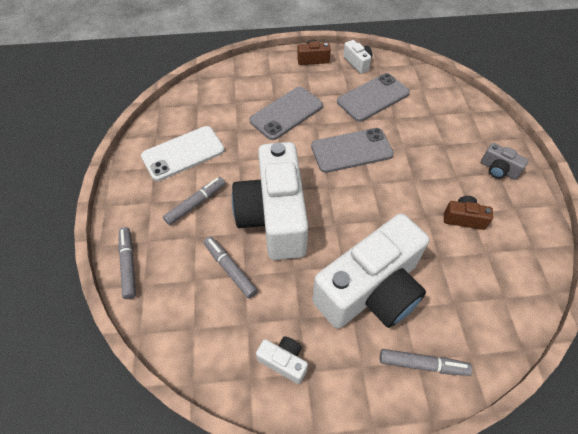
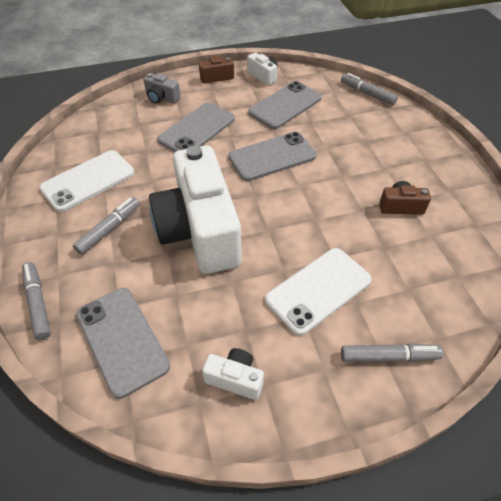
camera: 10 degrees left, 5 degrees down
grey marker [204,237,258,298] -> grey marker moved to [341,73,398,105]
white camera [312,213,429,328] -> white phone [265,248,372,336]
grey camera [481,143,529,180] -> grey camera moved to [143,73,181,104]
none -> grey phone [76,288,170,399]

